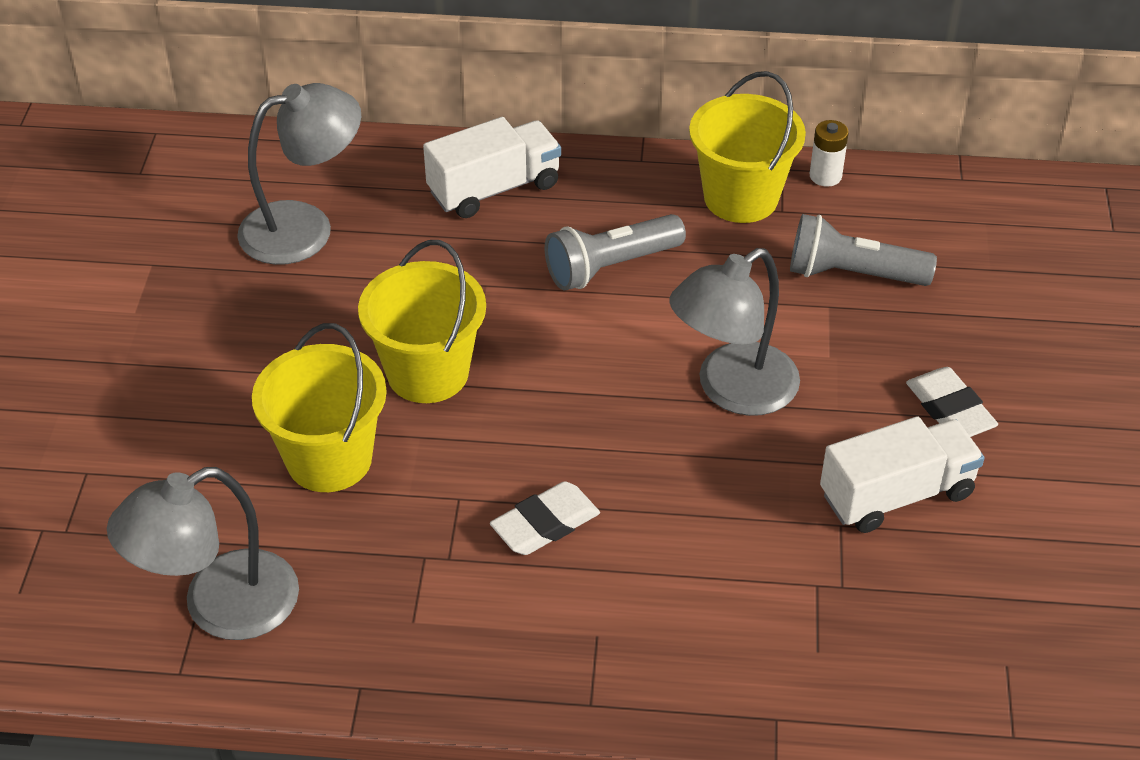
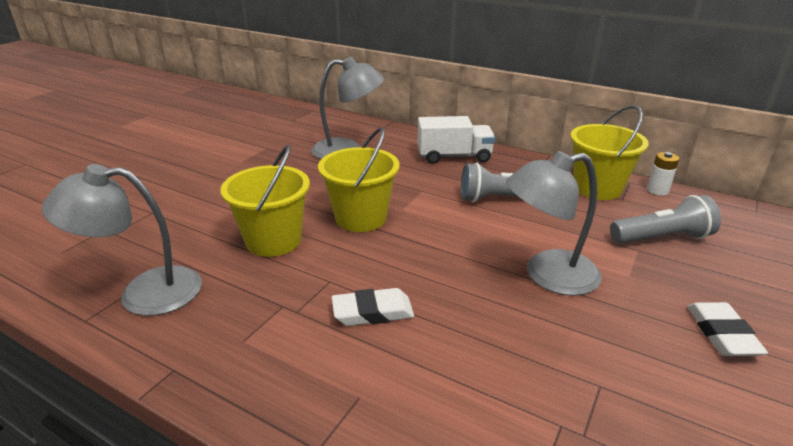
camera: 25 degrees right, 15 degrees down
grey flashlight [790,214,937,286] -> grey flashlight turned 135 degrees clockwise [610,195,721,244]
white truck [820,416,984,533] -> none

